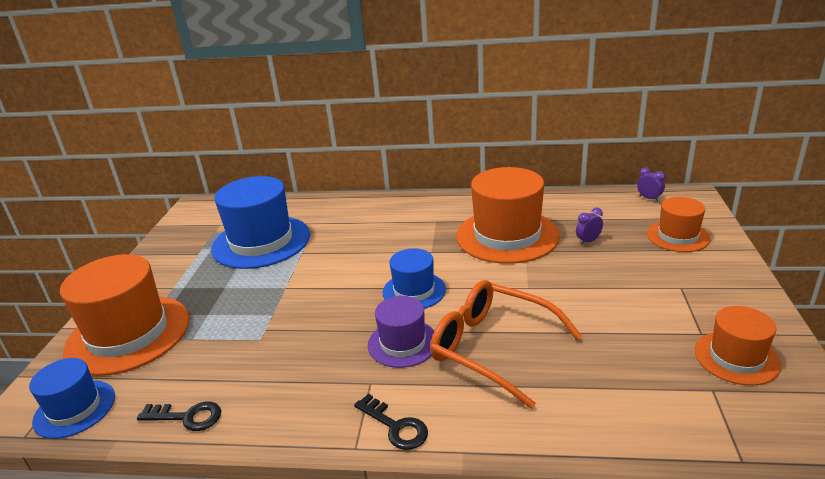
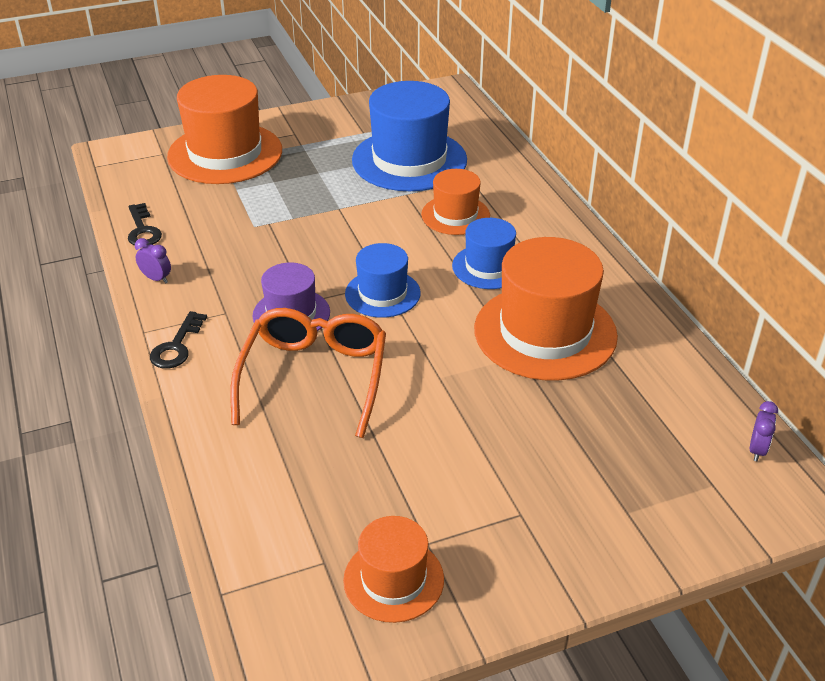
camera: 60 degrees right, 10 degrees up
blue hat [29,358,115,439] -> blue hat moved to [452,218,516,289]
purple clock [576,208,603,245] -> purple clock moved to [135,238,171,283]
orange hat [647,197,711,252] -> orange hat moved to [421,169,490,235]

